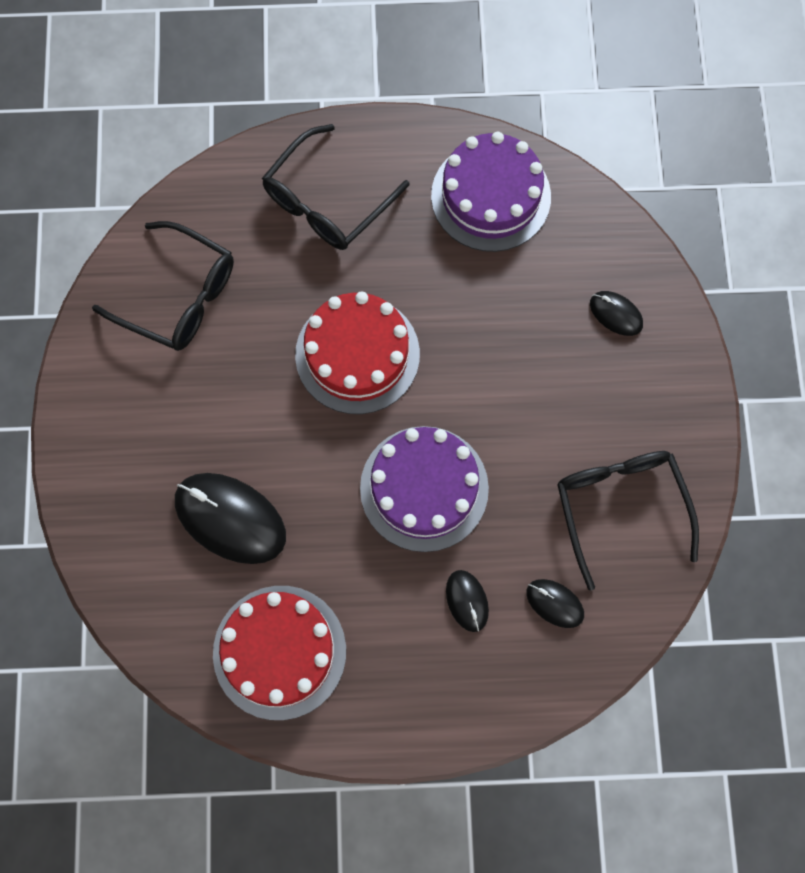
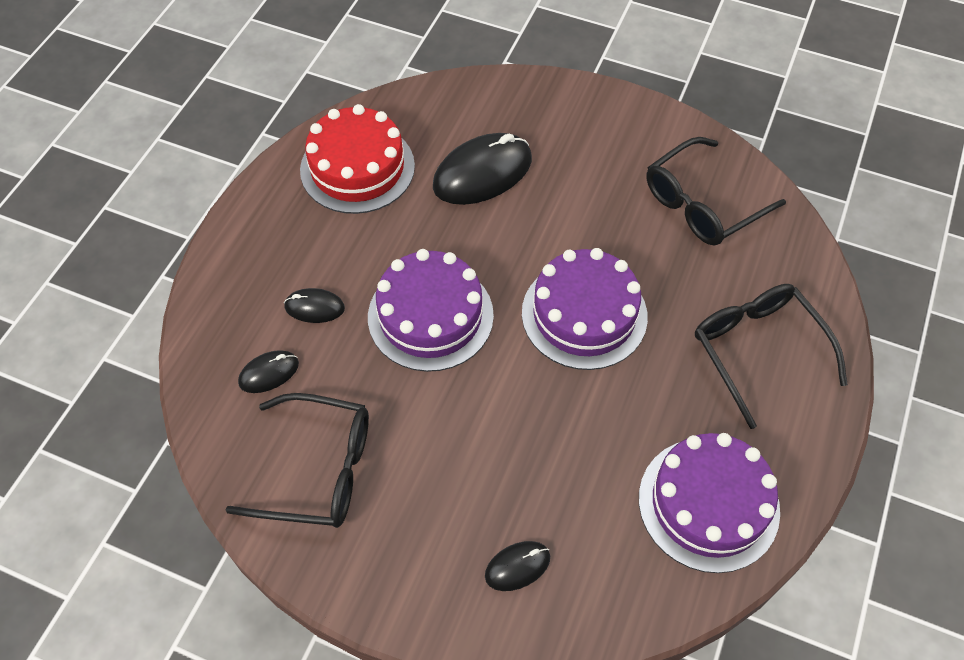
camera: 115 degrees right, 15 degrees down
red cake [295,291,420,414] -> purple cake [522,248,648,370]

